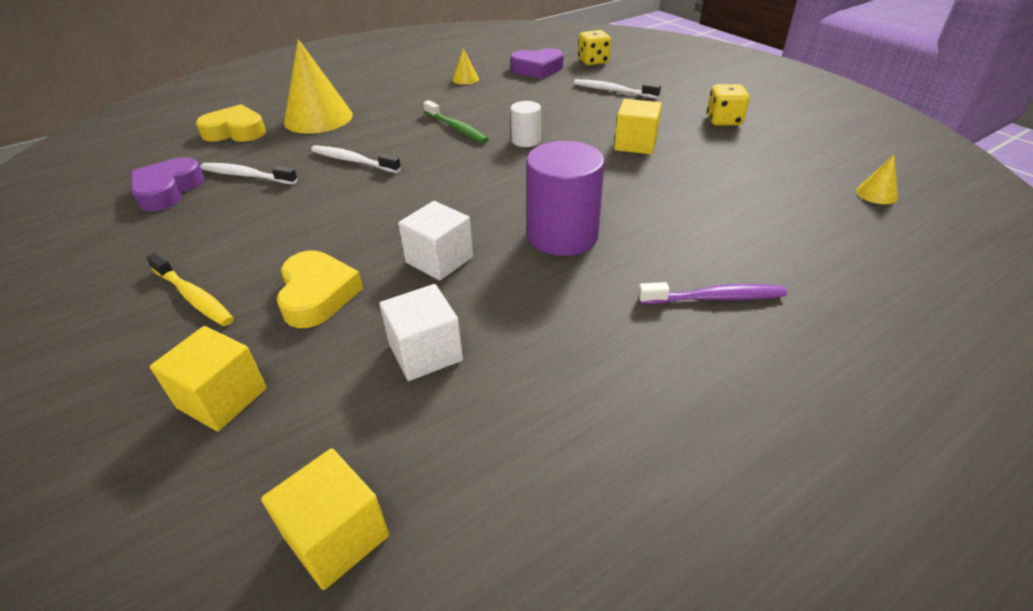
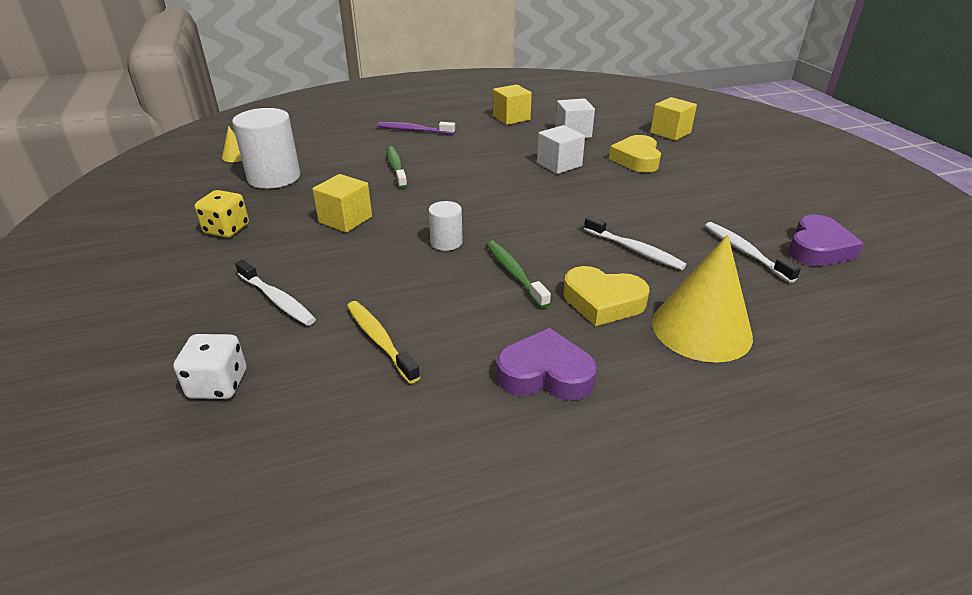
camera: 165 degrees left, 5 degrees down
yellow toothbrush [146,252,234,326] -> yellow toothbrush moved to [347,301,420,384]
yellow heart [196,104,266,142] -> yellow heart moved to [563,266,649,326]
white toothbrush [200,163,298,184] -> white toothbrush turned 150 degrees counterclockwise [705,222,801,283]
yellow cube [261,448,389,590] -> yellow cube moved to [493,84,532,125]
yellow cone [452,49,479,85] -> none
purple heart [510,48,564,79] -> purple heart moved to [497,328,597,401]
purple cylinder [526,141,605,256] -> none
yellow dice [578,30,611,65] -> white dice [173,334,246,399]
none -> white cylinder [232,108,300,189]
none -> green toothbrush [387,146,407,189]

